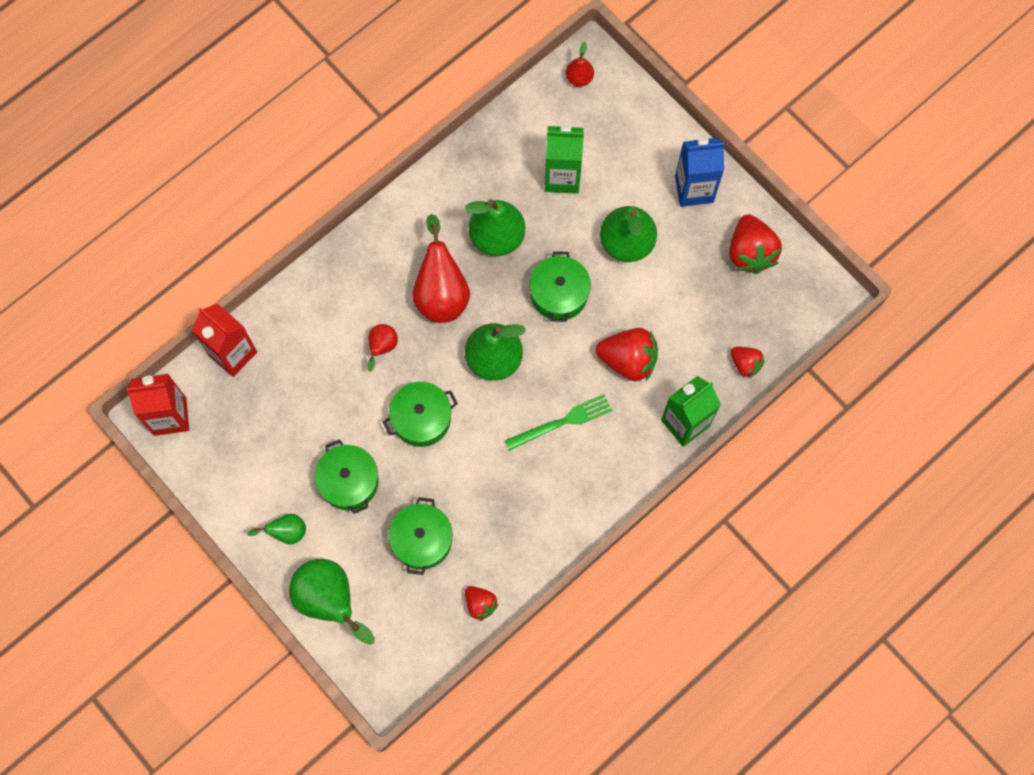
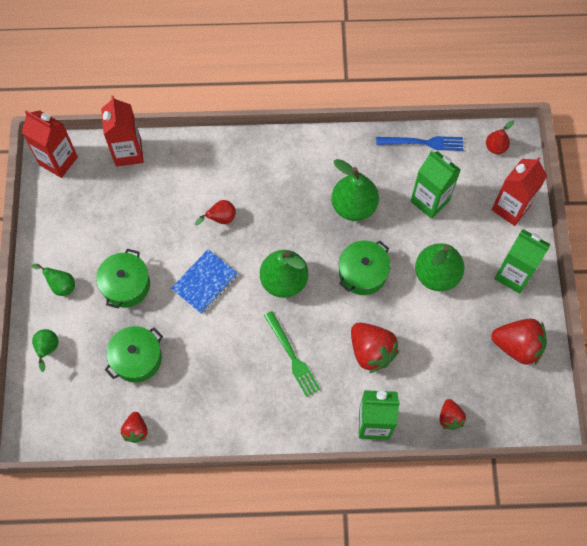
camera: 40 degrees right, 5 degrees down
green pear [289,559,375,645] -> green pear [32,329,59,372], size x0.52
green pot [383,382,458,447] -> blue notebook [171,249,238,314]
red pear [412,214,470,323] -> none
green fork [505,394,612,451] -> green fork turned 45 degrees clockwise [264,311,321,397]
blue carton [675,137,725,207] -> green carton [494,229,551,294]
red strawberry [729,214,782,274] -> red strawberry turned 105 degrees counterclockwise [491,319,547,365]
none -> blue fork [376,136,463,151]
none -> red carton [492,157,547,226]

